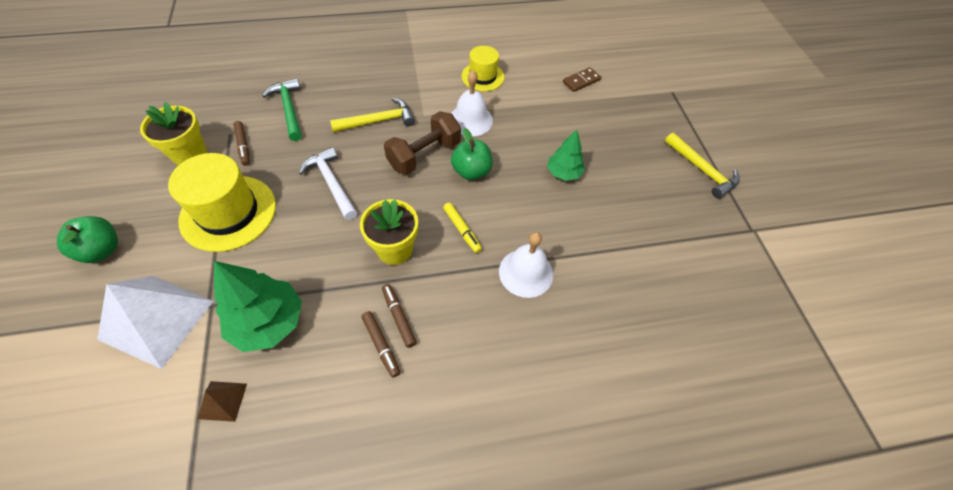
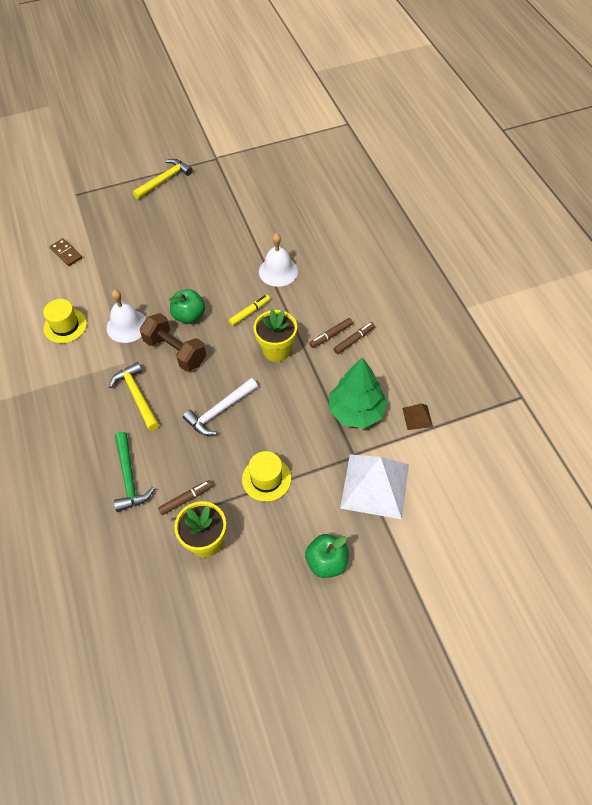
camera: 95 degrees left, 0 degrees up
yellow hat [168,153,276,252] -> yellow hat [242,451,291,502], size x0.59
green hammer [262,78,302,141] -> green hammer turned 75 degrees counterclockwise [114,432,154,512]
green tree [547,130,585,181] -> none

